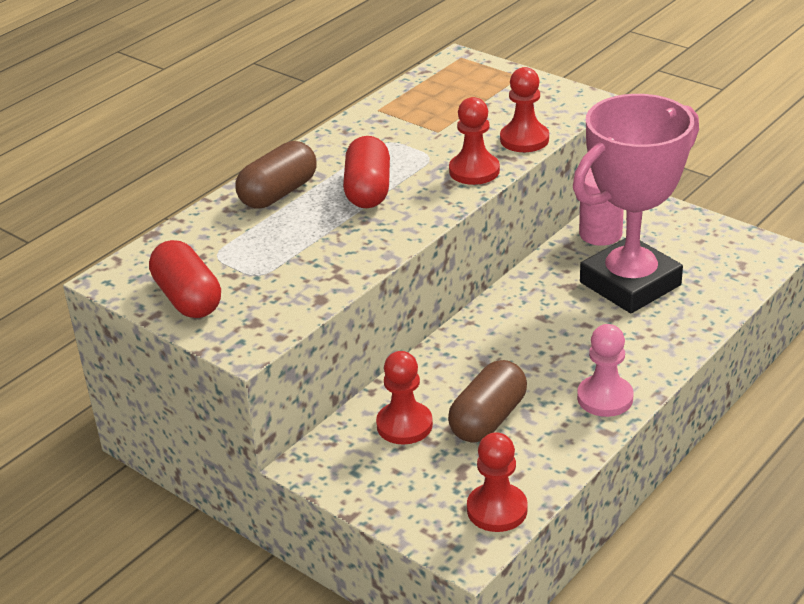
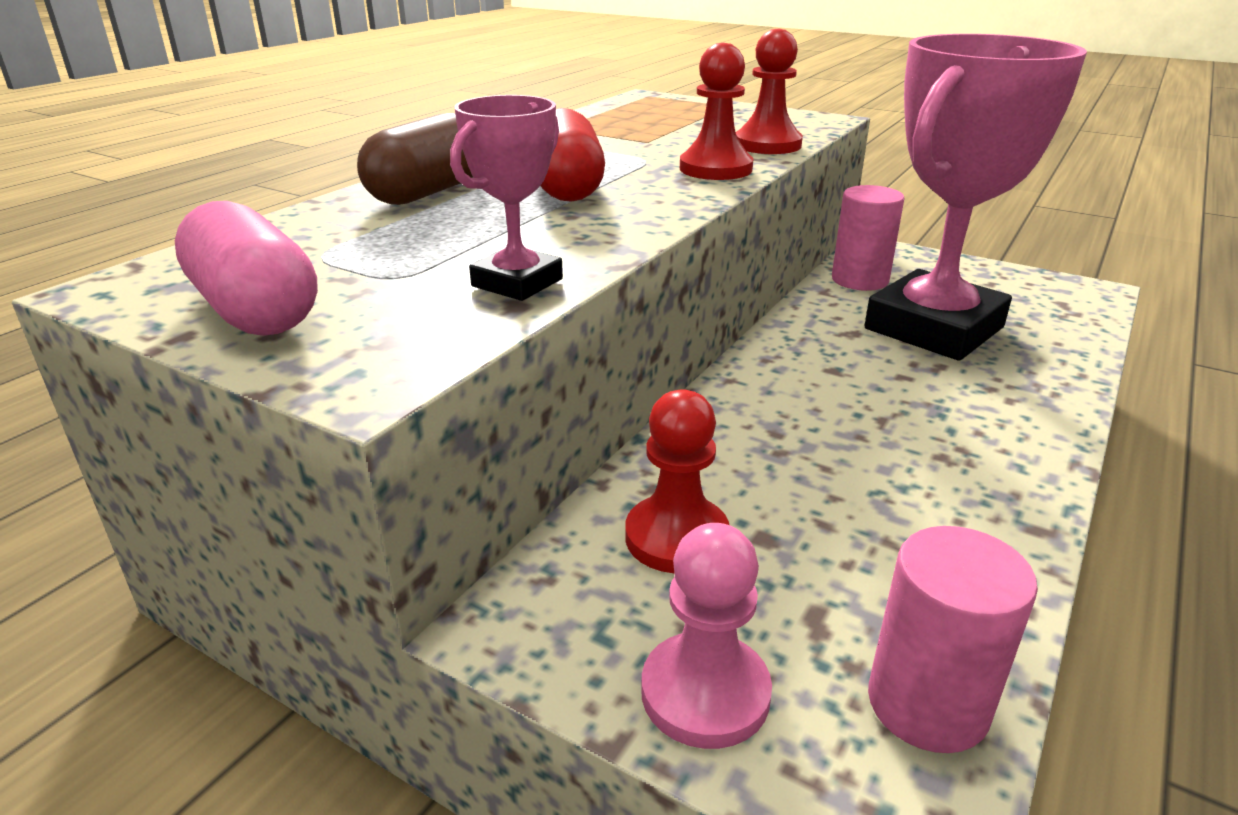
camera: 10 degrees left, 5 degrees down
red capsule [149,240,221,318] -> pink capsule [175,201,318,336]
brown capsule [448,360,527,443] -> none
red pawn [467,432,528,532] -> pink cylinder [868,526,1038,753]
pink pawn [577,324,633,417] -> pink pawn moved to [641,523,772,749]
none -> pink trophy [450,95,563,301]

